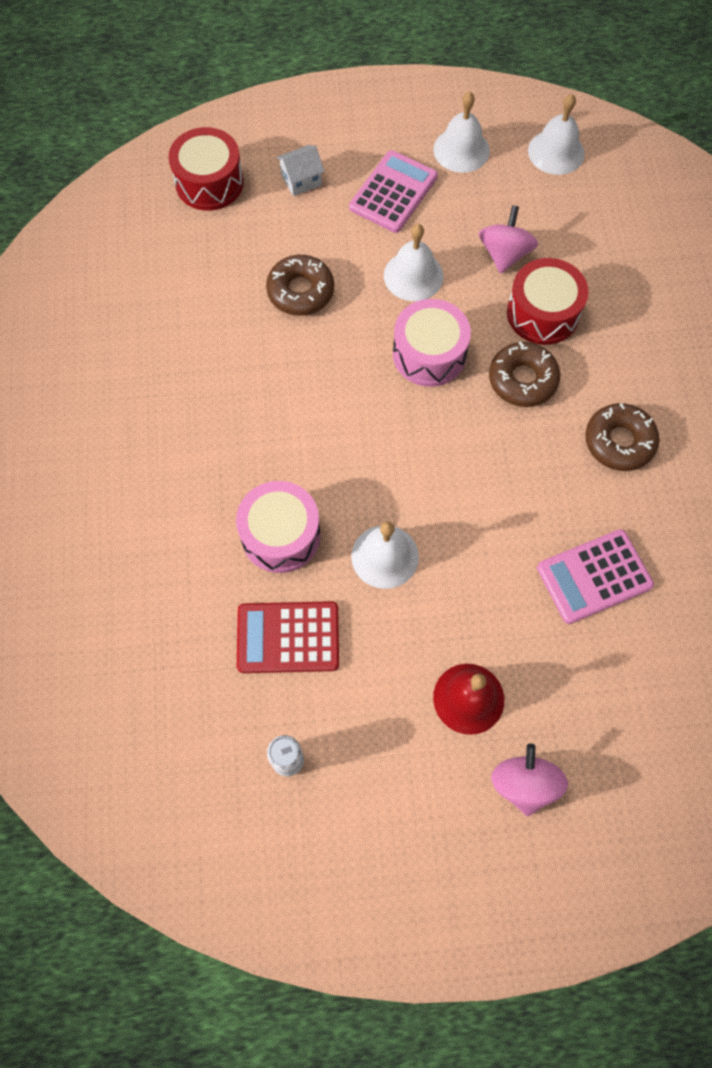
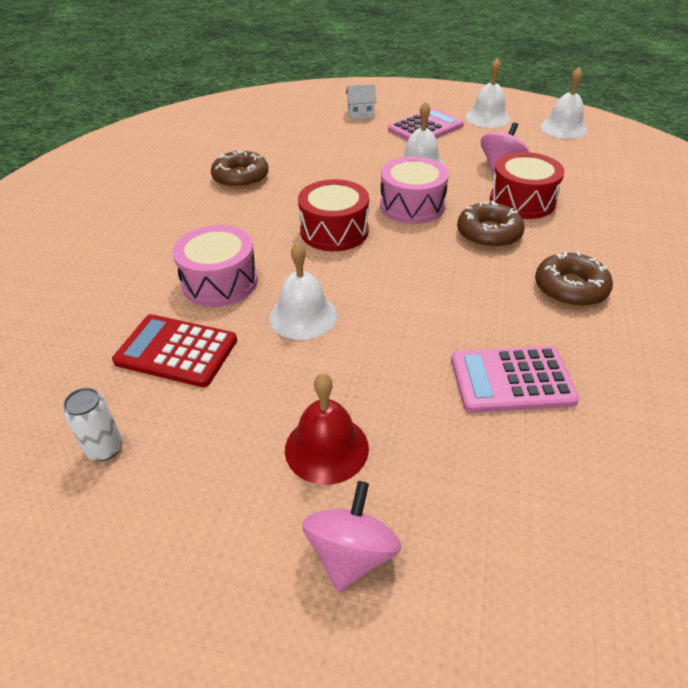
camera: 20 degrees right, 25 degrees down
red drum [168,127,244,211] -> red drum moved to [298,179,369,251]
brown donut [266,255,334,315] -> brown donut moved to [211,151,269,189]

